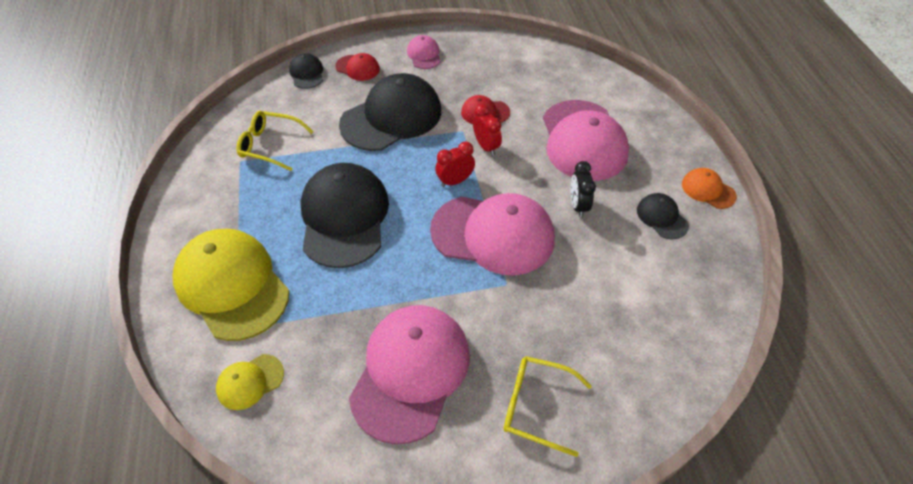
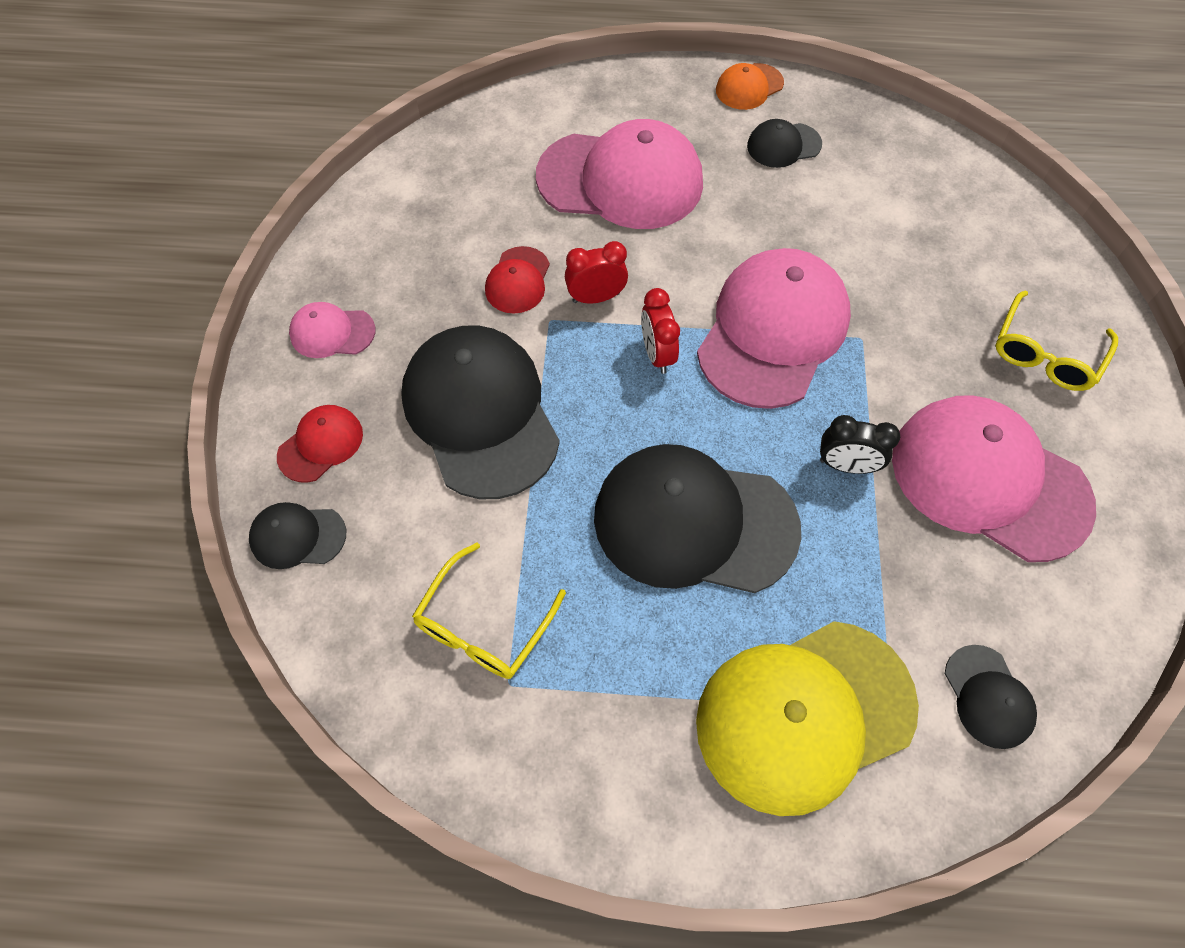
camera: 75 degrees left, 10 degrees up
yellow cap [216,354,284,410] -> black cap [945,645,1037,749]
black clock [570,161,596,217] -> black clock moved to [820,415,900,474]

